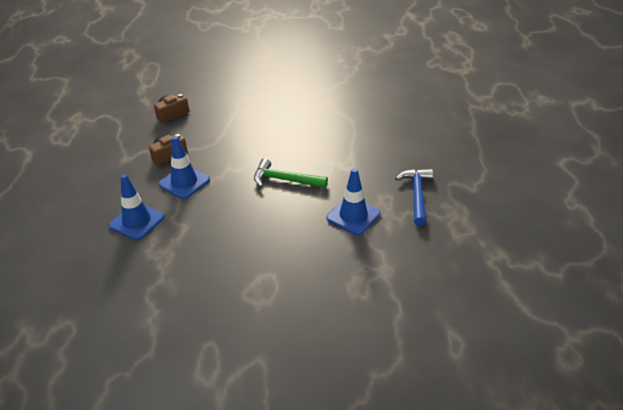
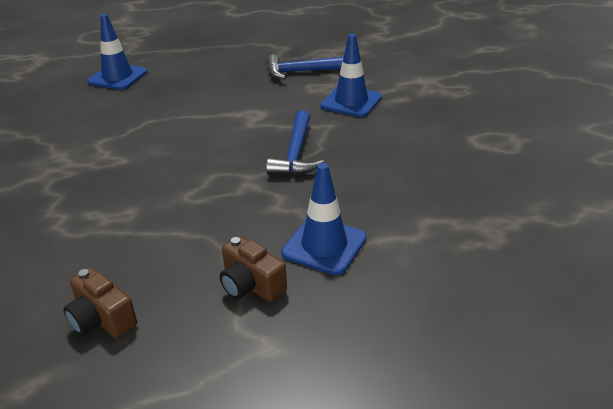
camera: 100 degrees left, 5 degrees down
blue traffic cone [109,174,165,240] -> blue traffic cone moved to [87,14,147,90]
green hammer [254,158,328,188] -> blue hammer [266,110,324,175]

